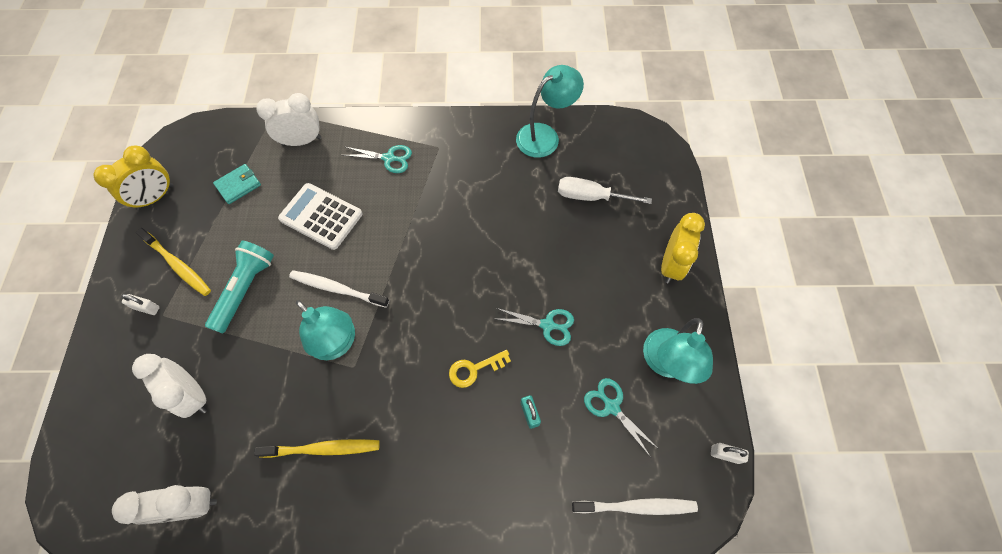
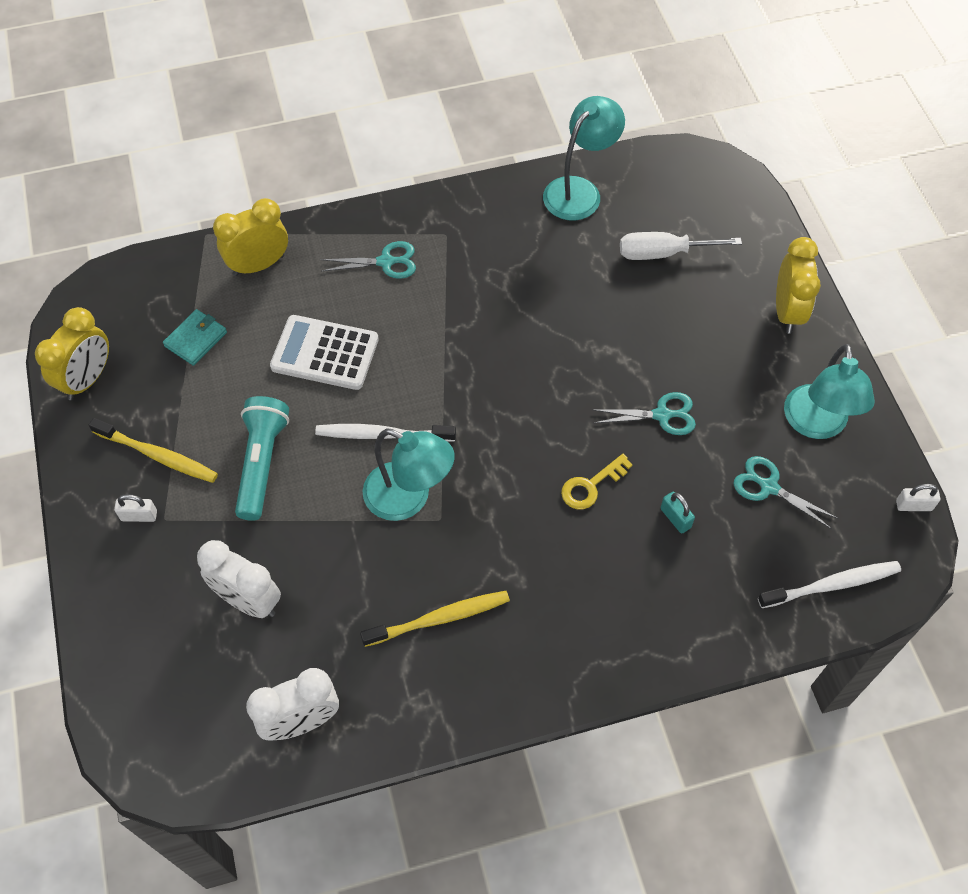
camera: 15 degrees left, 5 degrees down
white clock [257,93,321,146] -> yellow clock [213,198,288,276]

